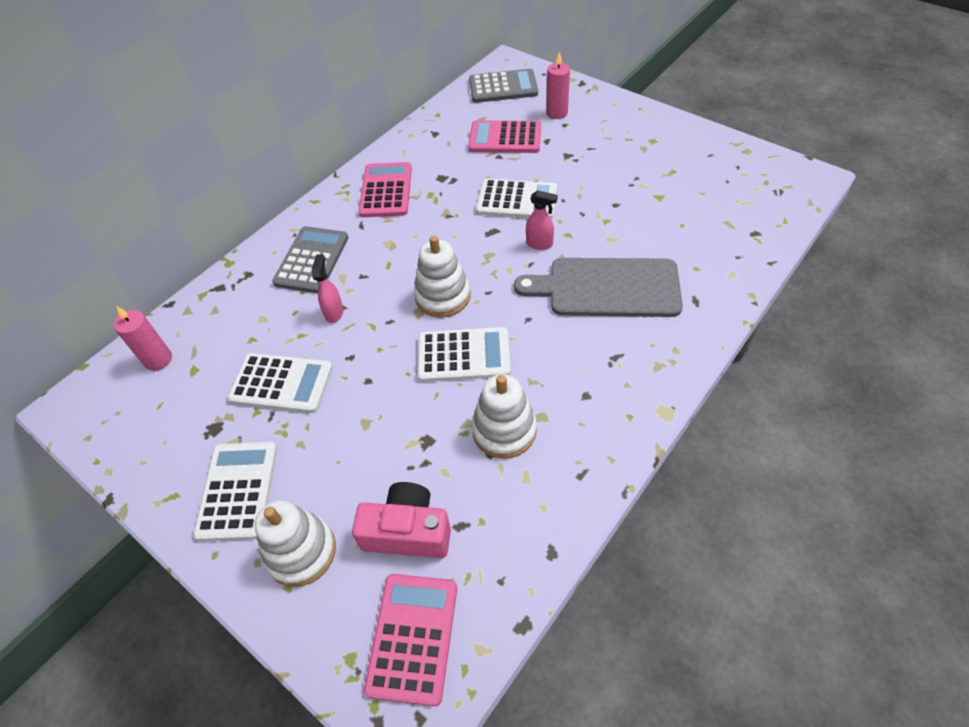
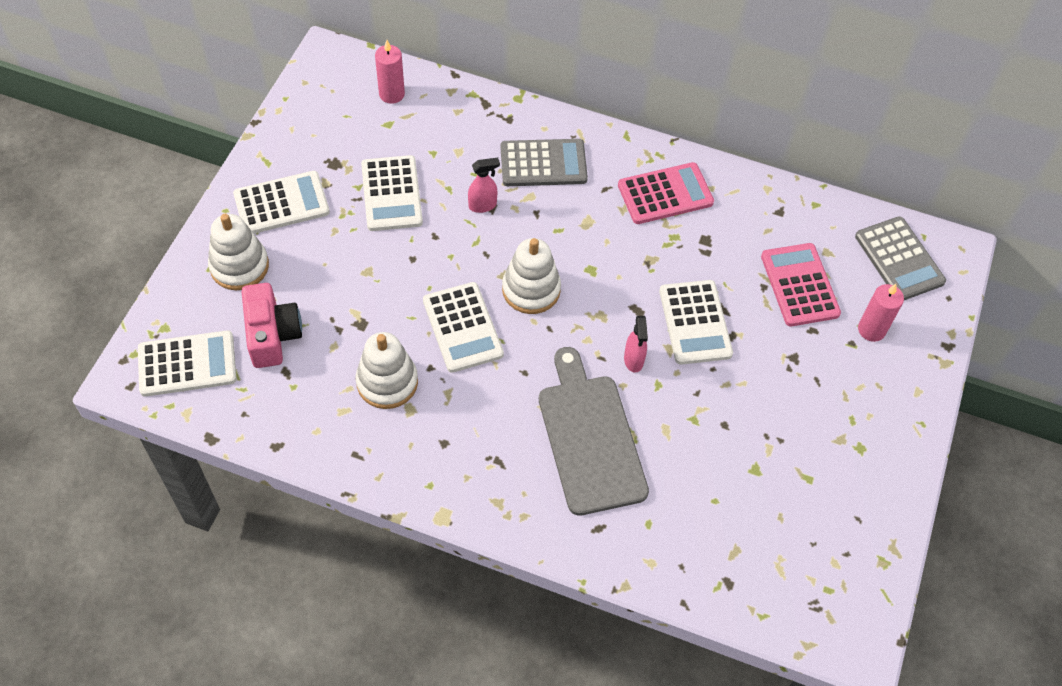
camera: 65 degrees right, 5 degrees up
pink calculator [364,574,457,706] -> white calculator [138,330,237,397]

